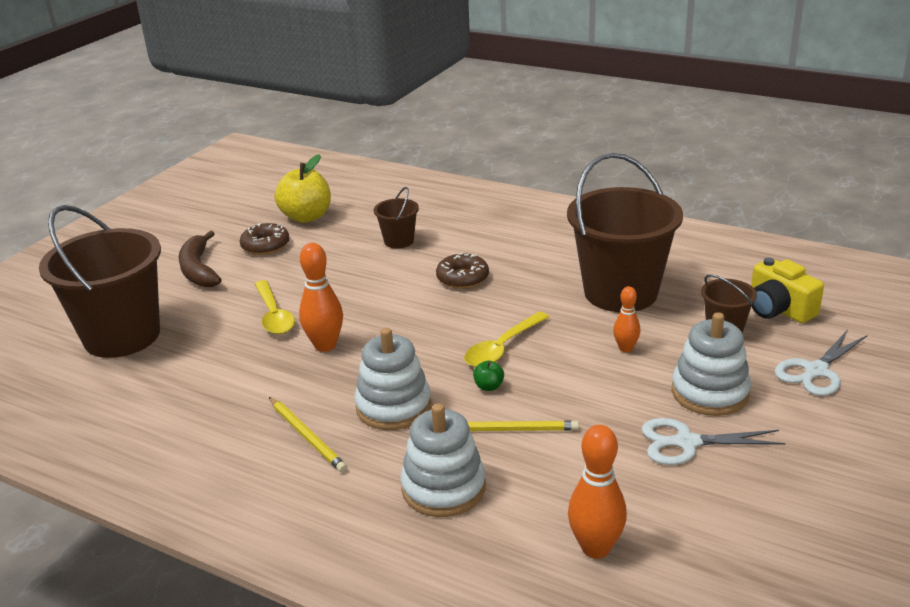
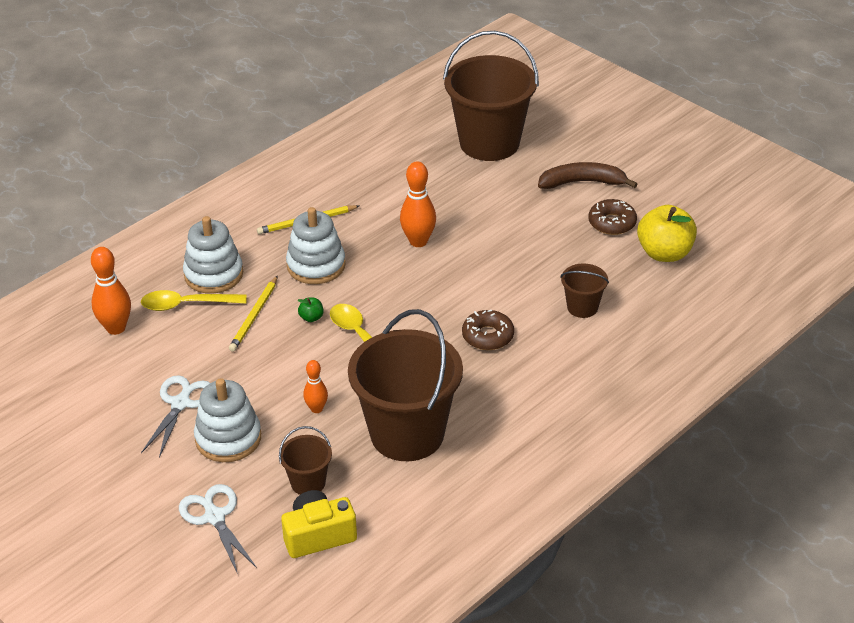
camera: 105 degrees right, 10 degrees up
yellow spoon [254,280,295,334] -> yellow spoon moved to [141,290,247,311]

